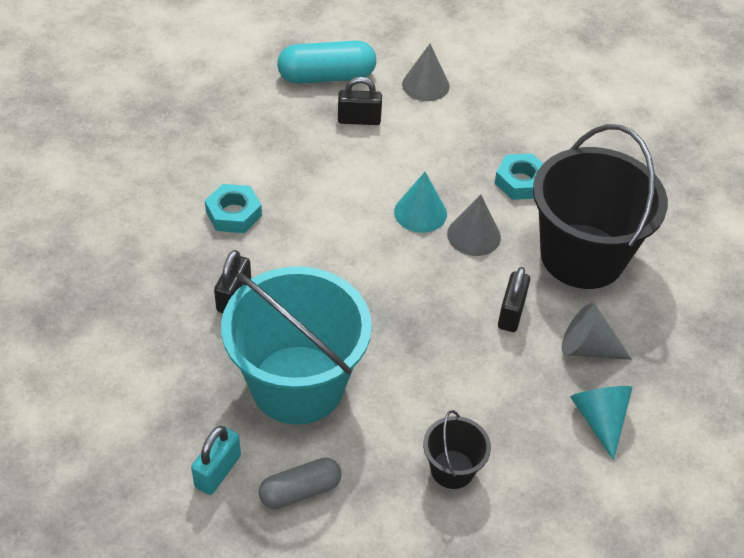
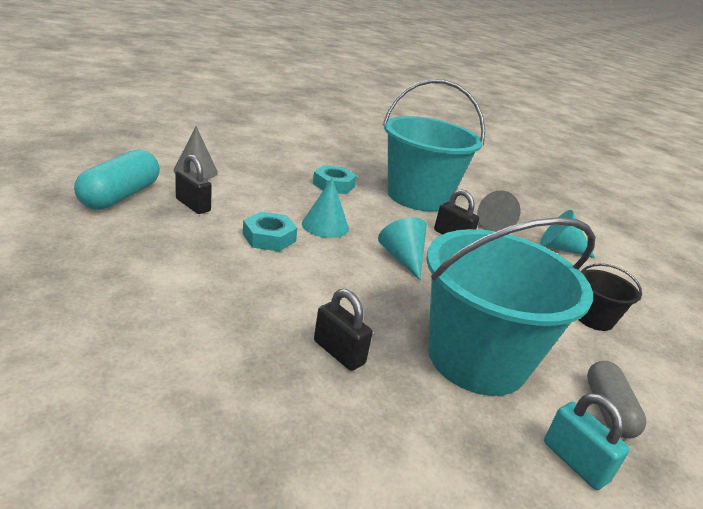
camera: 65 degrees left, 20 degrees down
turquoise nut [205,184,262,233] -> turquoise nut moved to [243,212,298,251]
black padlock [338,77,382,125] -> black padlock turned 75 degrees counterclockwise [175,154,212,214]
grey cone [447,195,501,256] -> none
black bucket [533,124,668,289] -> turquoise bucket [383,79,485,211]
none -> turquoise cone [378,217,427,280]

